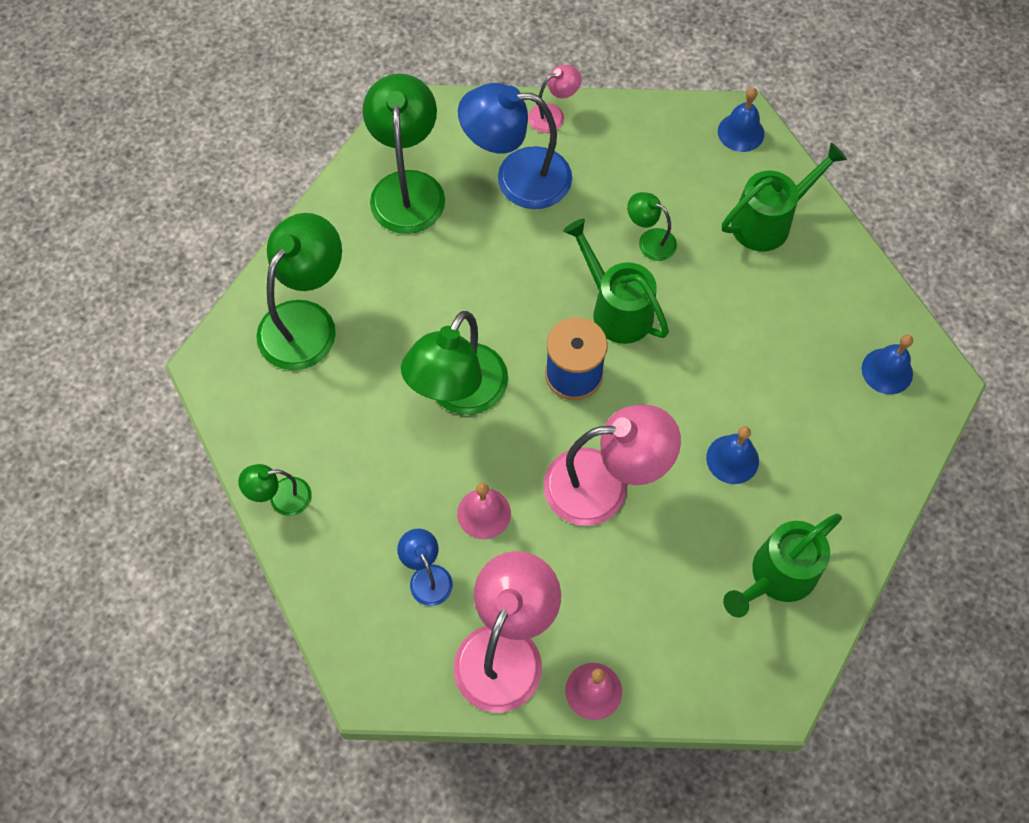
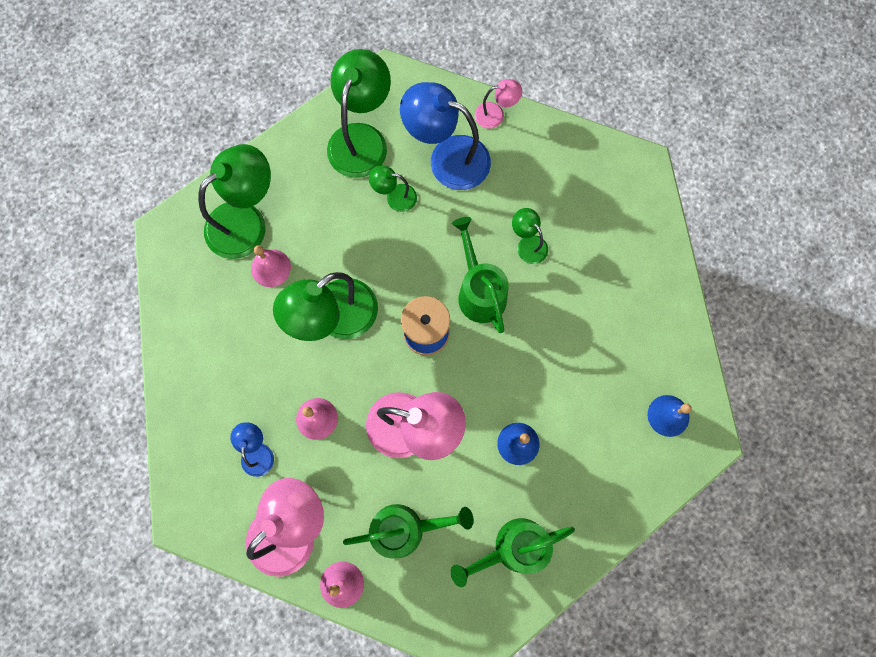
camera: 20 degrees right, 10 degrees up
green lamp [238,464,312,516] -> green lamp moved to [369,166,417,212]
blue bell [718,87,764,152] -> none
green watering can [722,143,847,251] -> green watering can moved to [343,504,474,559]
none -> pink bell [251,245,291,287]

